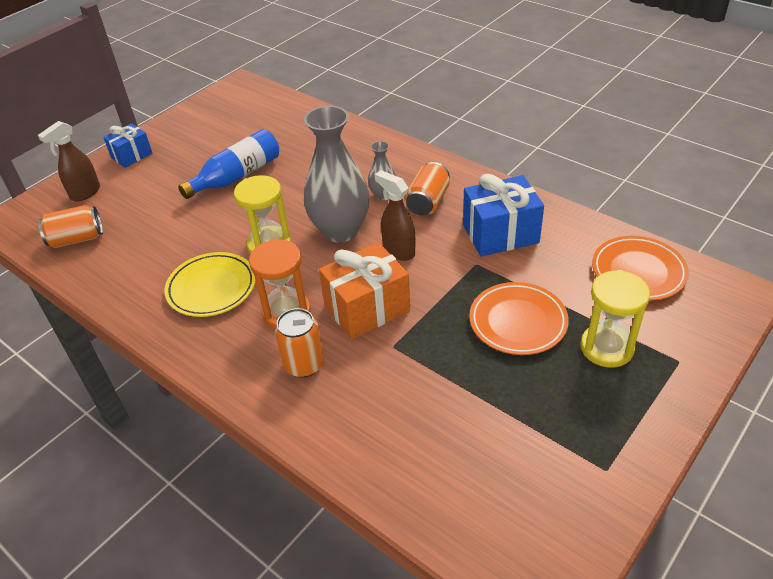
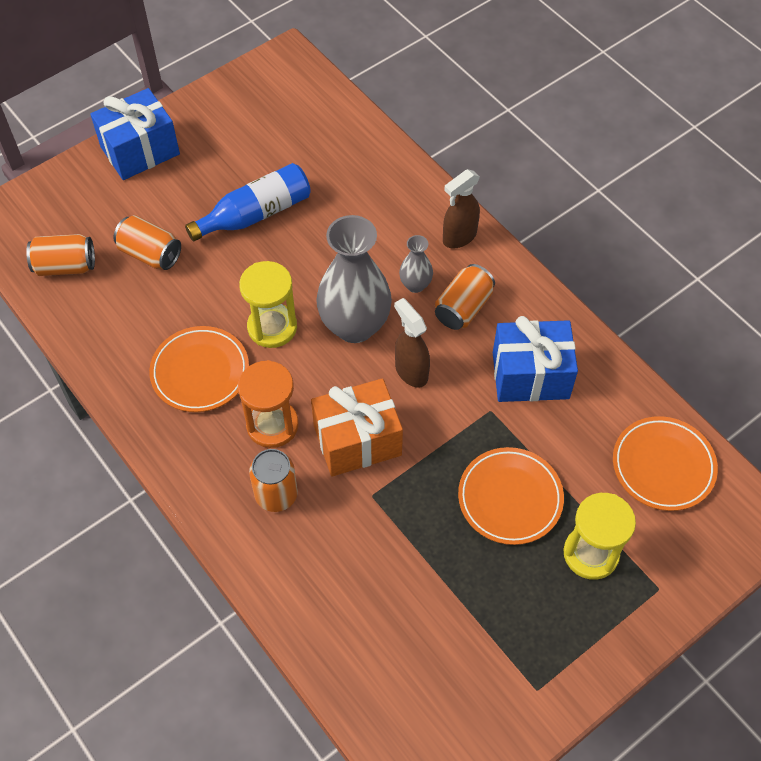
camera: 10 degrees right, 15 degrees up
brown spray bottle [38,121,100,201] -> brown spray bottle moved to [443,169,480,249]
blue gift [103,123,152,168] -> blue gift [90,88,180,180], size x1.63
yellow plate [165,252,256,317] -> orange plate [149,326,249,412]
none -> orange can [113,215,181,270]

